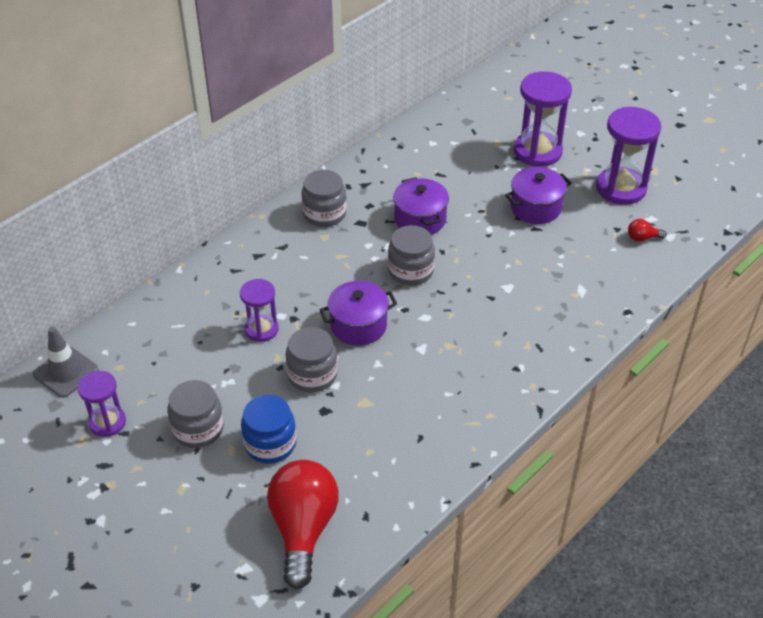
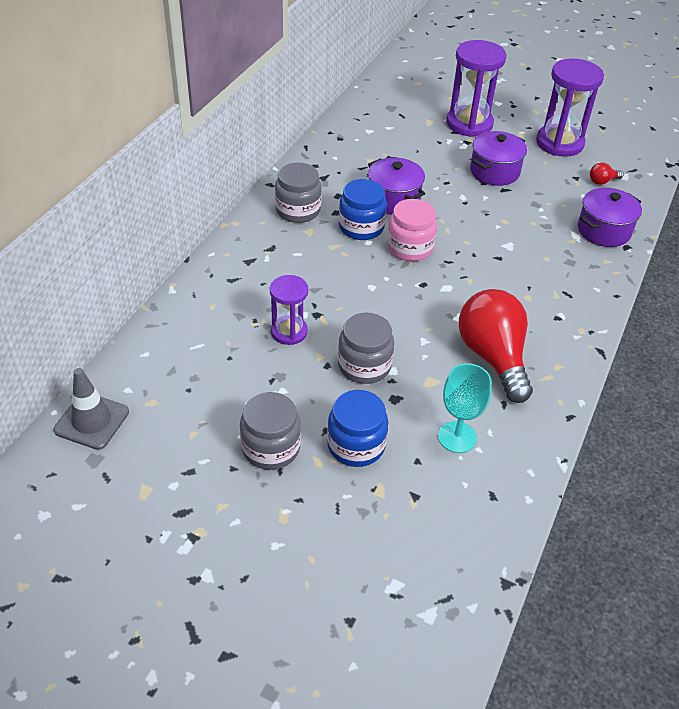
camera: 20 degrees left, 0 degrees up
purple hourglass [78,371,126,437] -> none
red light bulb [267,460,339,589] -> red light bulb moved to [459,289,533,403]
purple pot [319,281,397,346] -> purple pot moved to [578,188,642,247]
grey jar [388,225,435,286] -> pink jar [387,199,437,261]
none -> blue jar [339,179,387,240]
none -> turquoise goblet [438,363,492,453]

